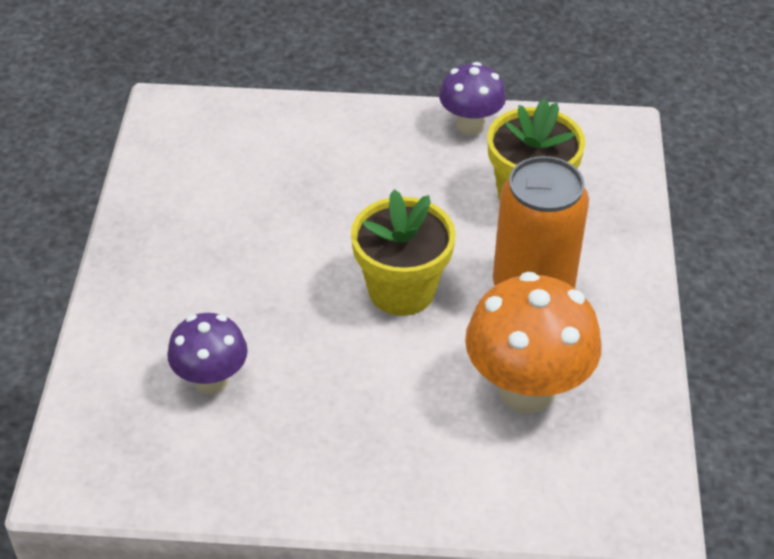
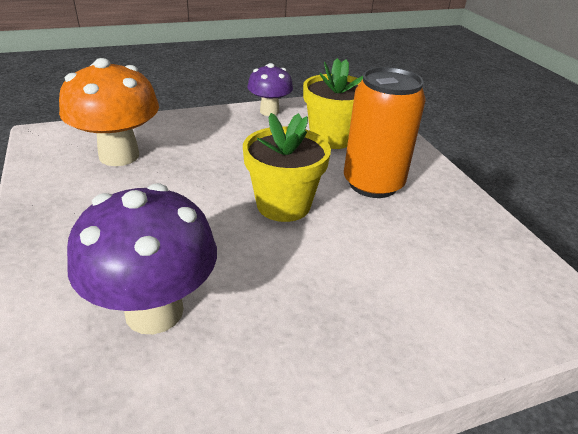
camera: 25 degrees left, 10 degrees down
purple mushroom [167,313,248,394] -> purple mushroom [67,183,217,334], size x1.67
orange mushroom [465,272,602,413] -> orange mushroom moved to [59,58,159,166]

